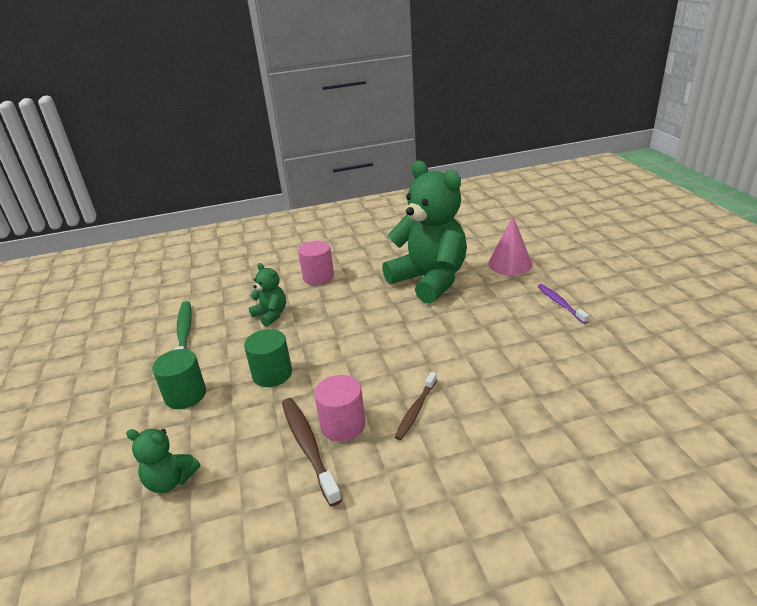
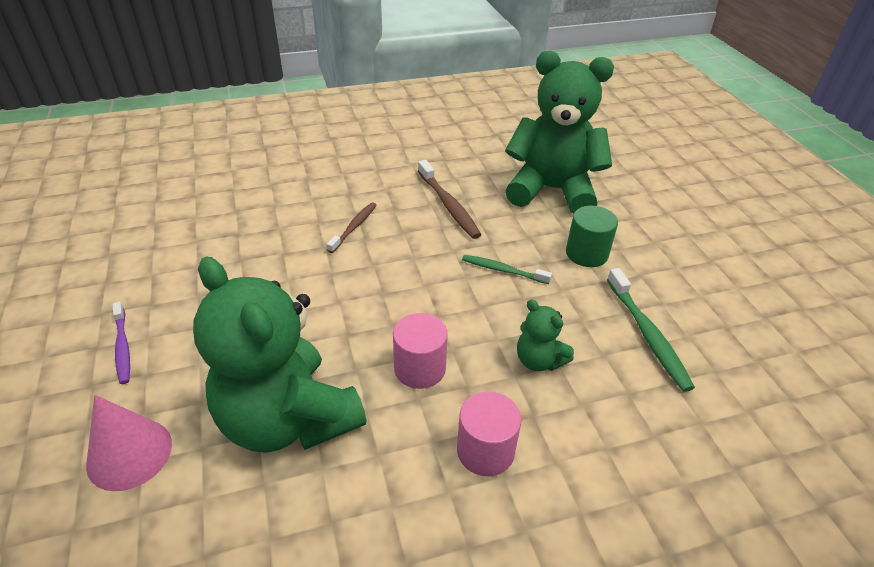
camera: 175 degrees right, 10 degrees up
green teddy bear [126,429,200,493] -> green teddy bear [505,51,614,214], size x2.27
green cylinder [244,329,292,387] -> green toothbrush [462,255,552,284]
pink cylinder [314,375,365,442] -> pink cylinder moved to [393,313,448,389]

